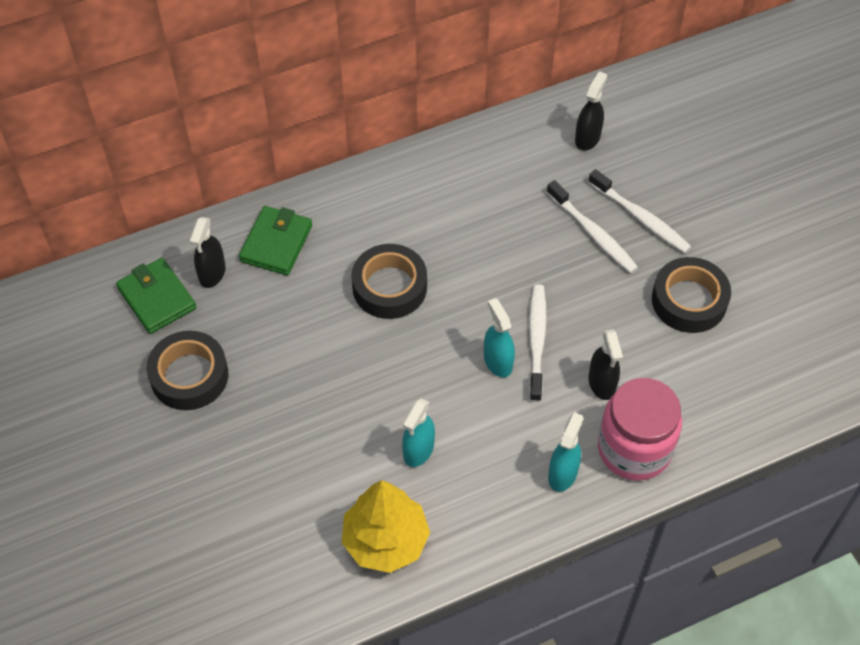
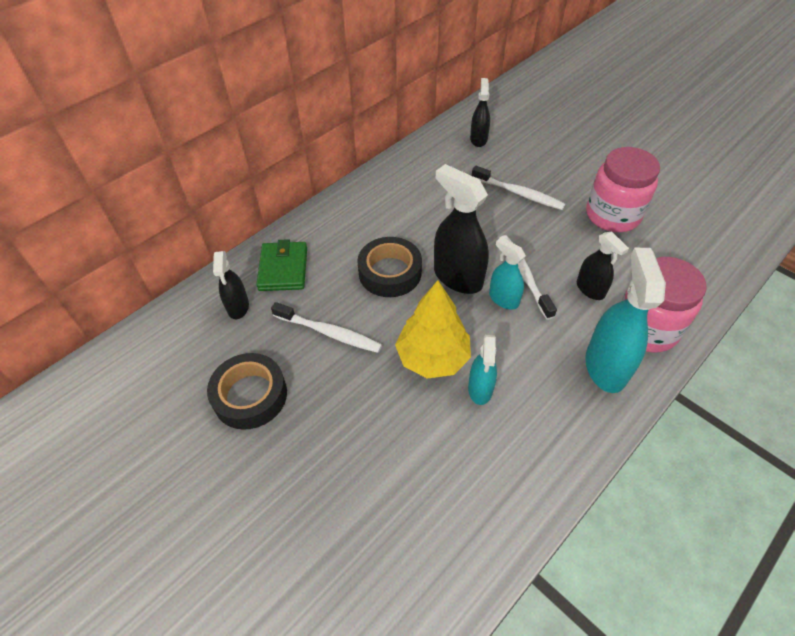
camera: 20 degrees left, 5 degrees down
green wallet [116,258,196,334] -> none
yellow tree [342,480,430,573] -> yellow tree moved to [395,280,471,379]
turquoise spray bottle [548,412,584,492] -> turquoise spray bottle [585,248,666,393], size x1.71
white toothbrush [588,169,691,253] -> white toothbrush moved to [271,302,382,353]
black tape [652,257,731,333] -> pink jar [586,147,660,232]
none -> black spray bottle [434,164,489,294]

